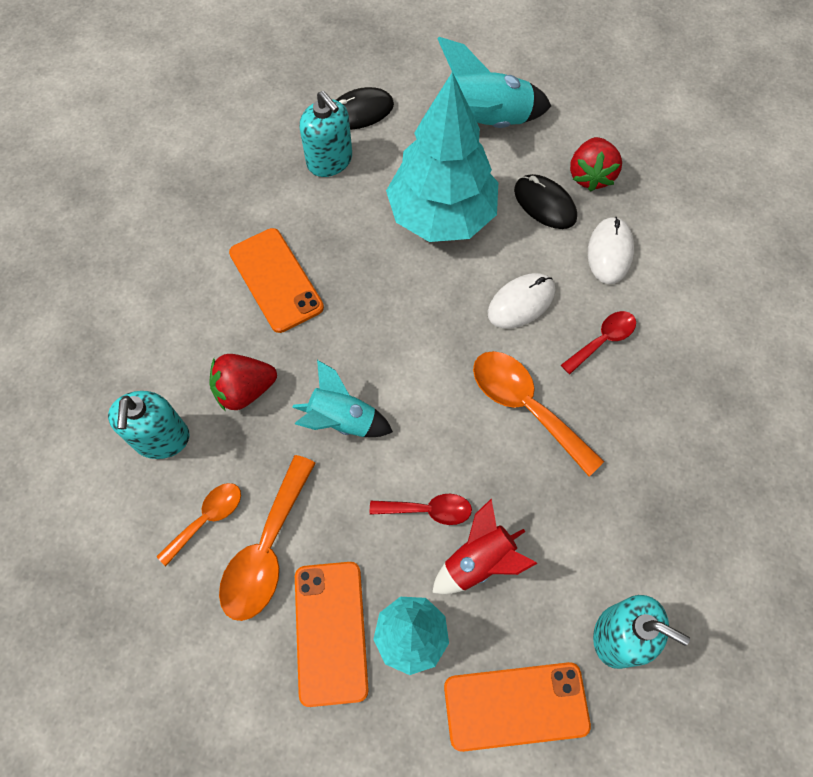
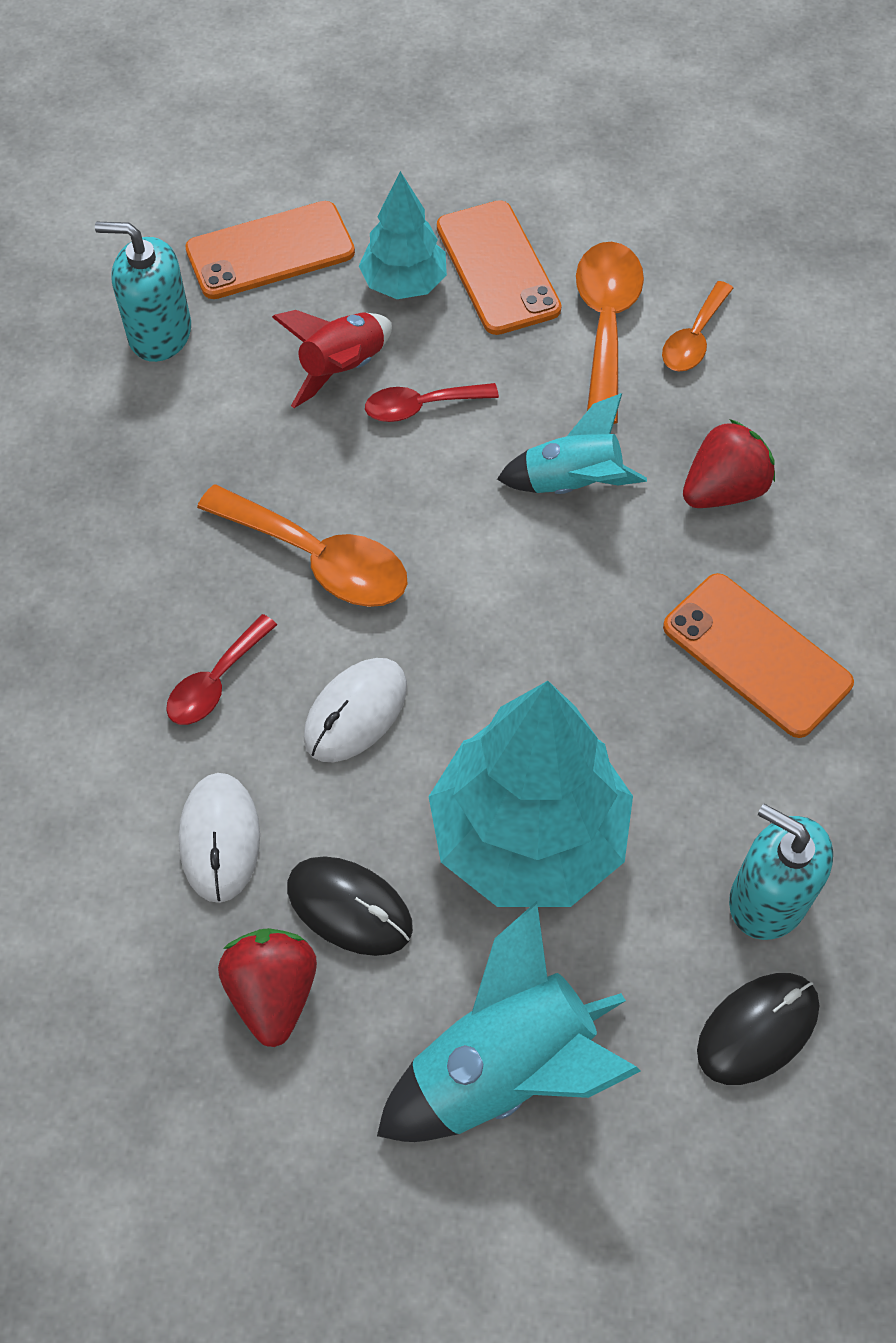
camera: 165 degrees right, 5 degrees down
turquoise soap dispenser [108,391,189,459] -> none

